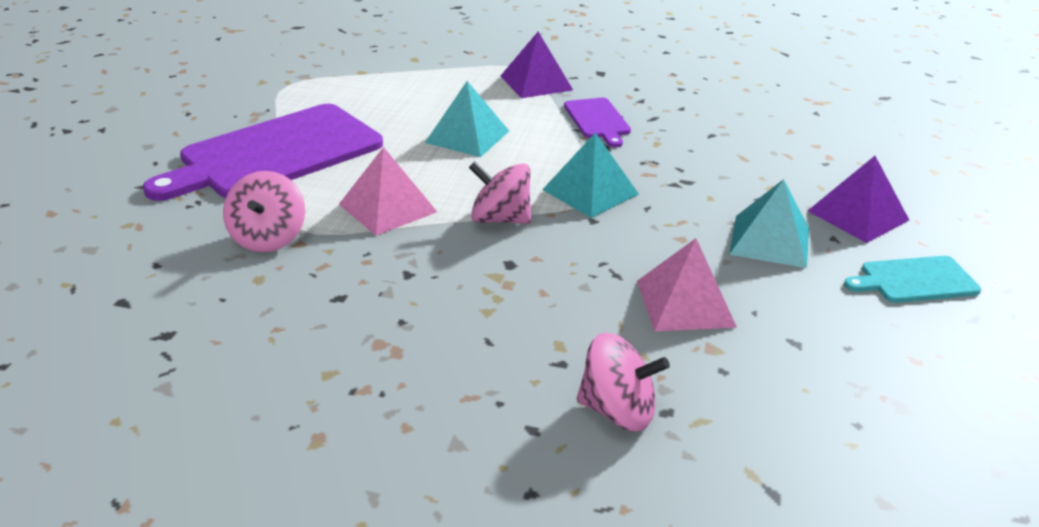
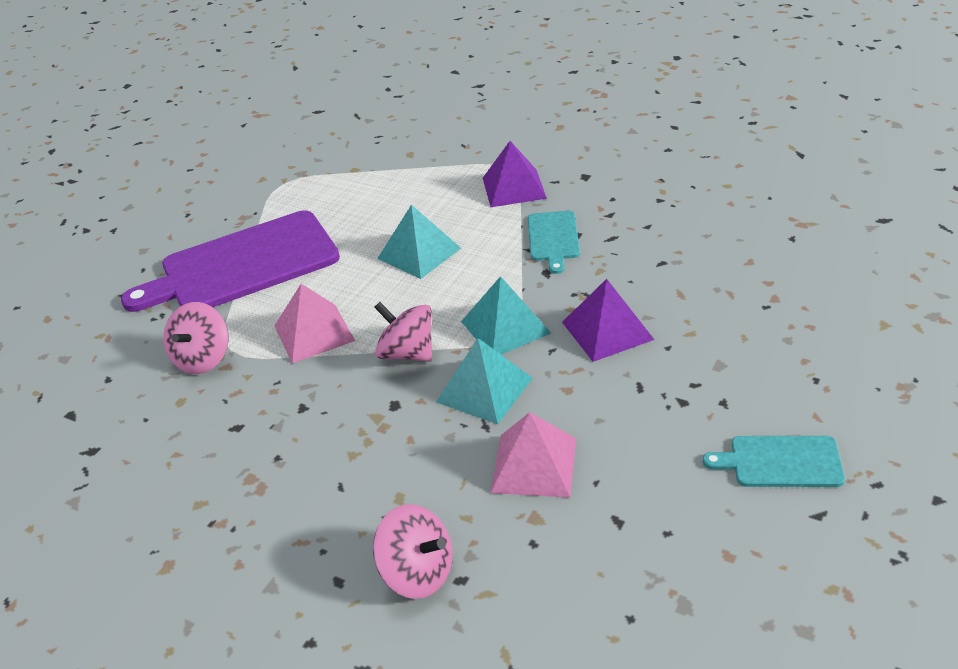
camera: 20 degrees right, 5 degrees up
purple cutting board [564,98,631,147] -> turquoise cutting board [528,211,580,274]
turquoise pyramid [729,179,809,268] -> turquoise pyramid moved to [436,338,533,424]
purple pyramid [808,156,909,243] -> purple pyramid moved to [562,279,654,362]

